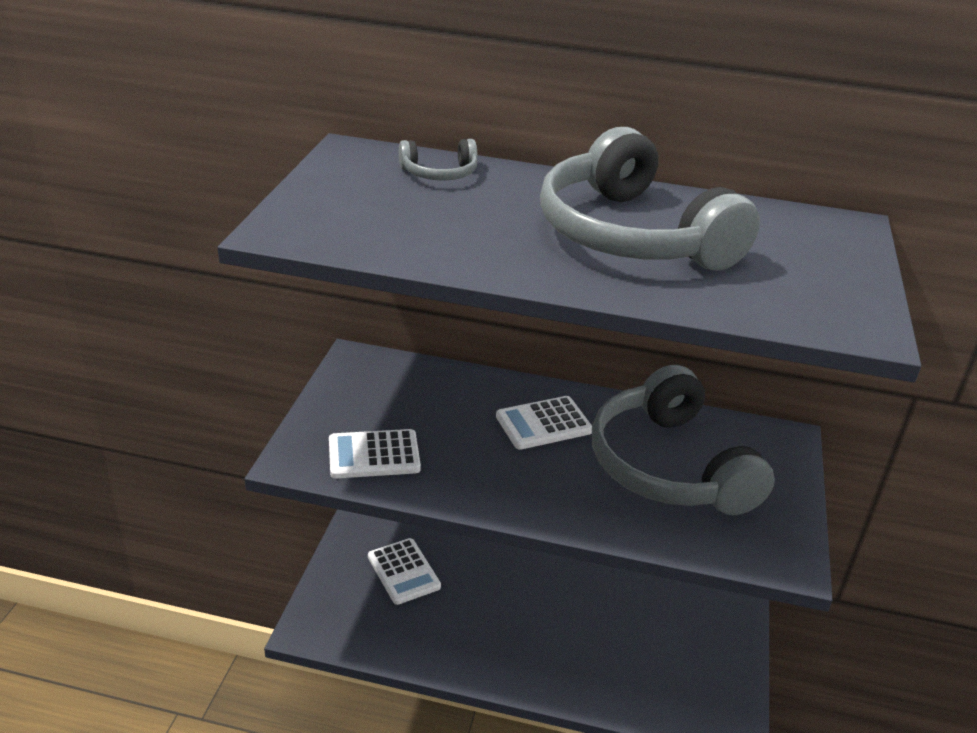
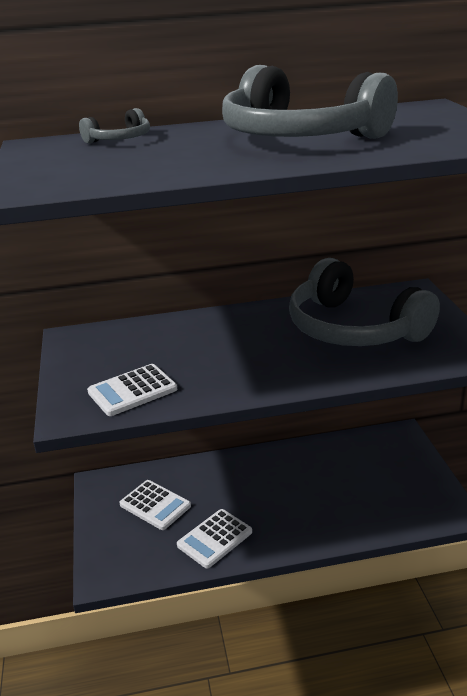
camera: 20 degrees left, 5 degrees down
white calculator [496,396,592,450] -> white calculator moved to [177,509,252,568]

